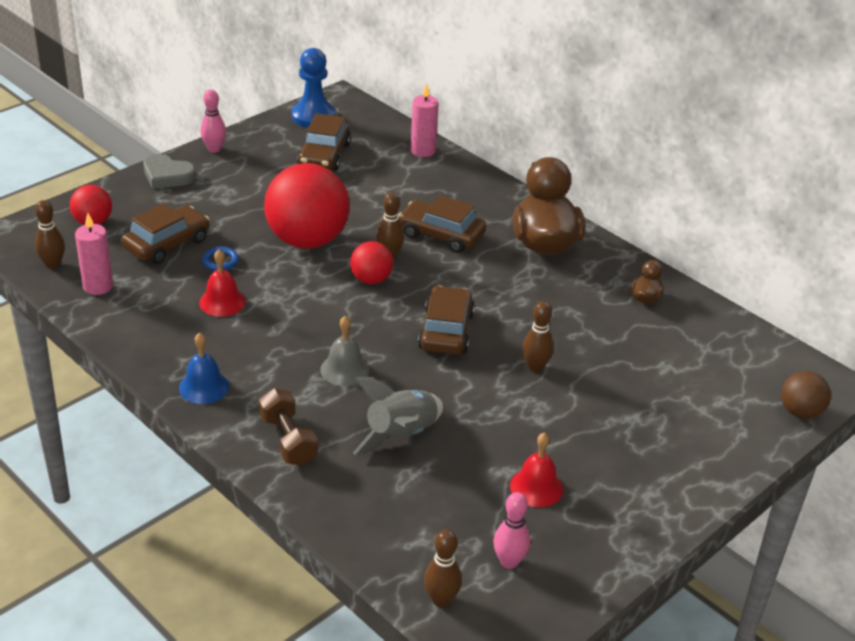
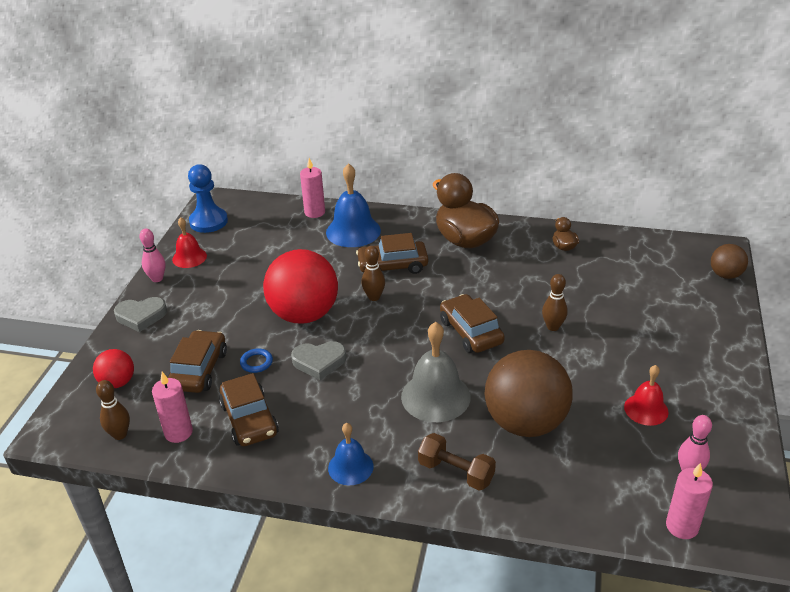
camera: 30 degrees left, 0 degrees up
red bell [199,249,246,317] -> red bell moved to [172,217,207,268]
brown car [297,113,351,171] -> brown car moved to [219,373,279,446]
grey bell [320,316,369,386] -> grey bell [401,322,471,422], size x1.65
red ball [350,241,393,284] -> none
grey rocket [353,377,443,455] -> brown ball [485,350,573,437]
brown bowling pin [424,529,462,607] -> pink candle [666,463,713,539]
none -> grey heart [291,341,346,380]
none -> blue bell [326,163,381,247]

